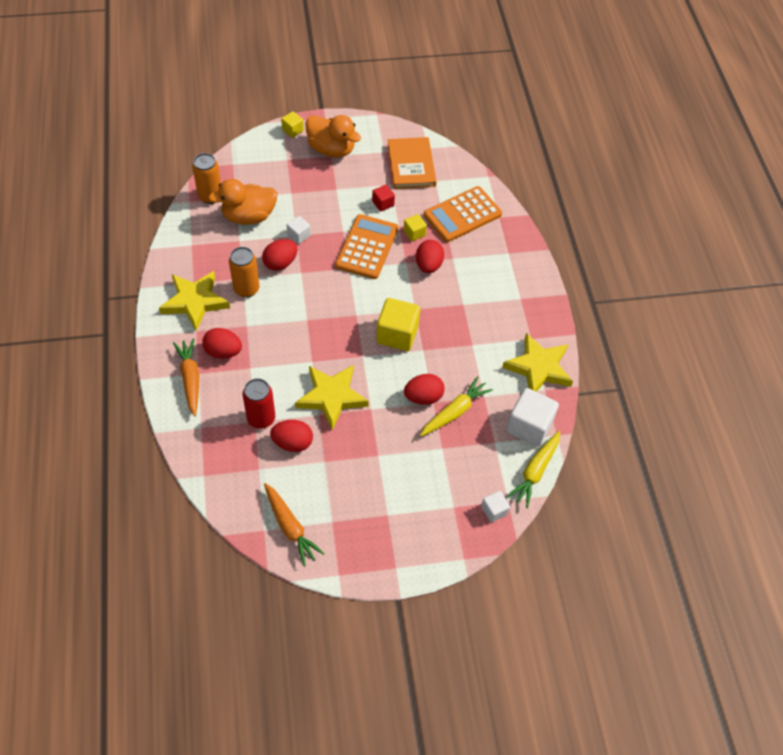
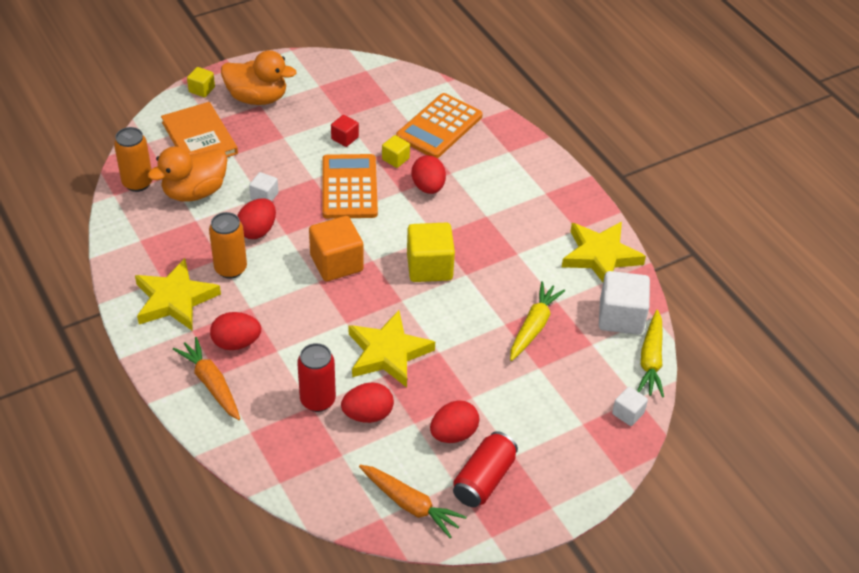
camera: 20 degrees left, 10 degrees down
orange book [388,137,437,189] -> orange book moved to [161,102,238,157]
red egg [404,374,445,405] -> red egg moved to [430,400,479,443]
none -> orange cube [309,216,364,281]
none -> red can [453,431,518,507]

